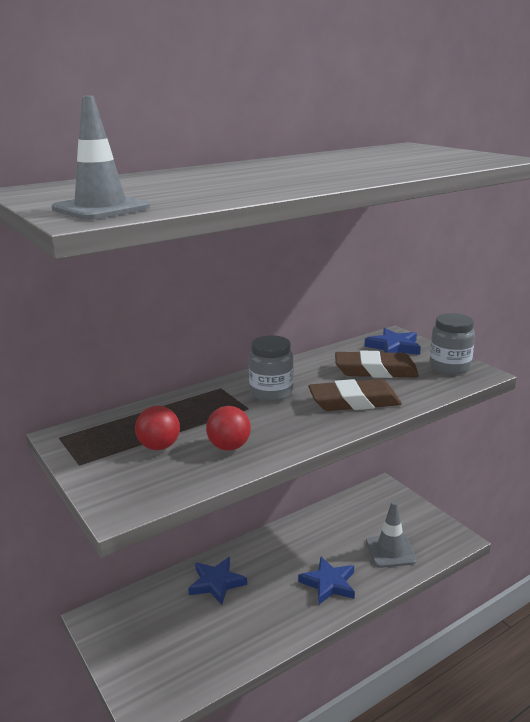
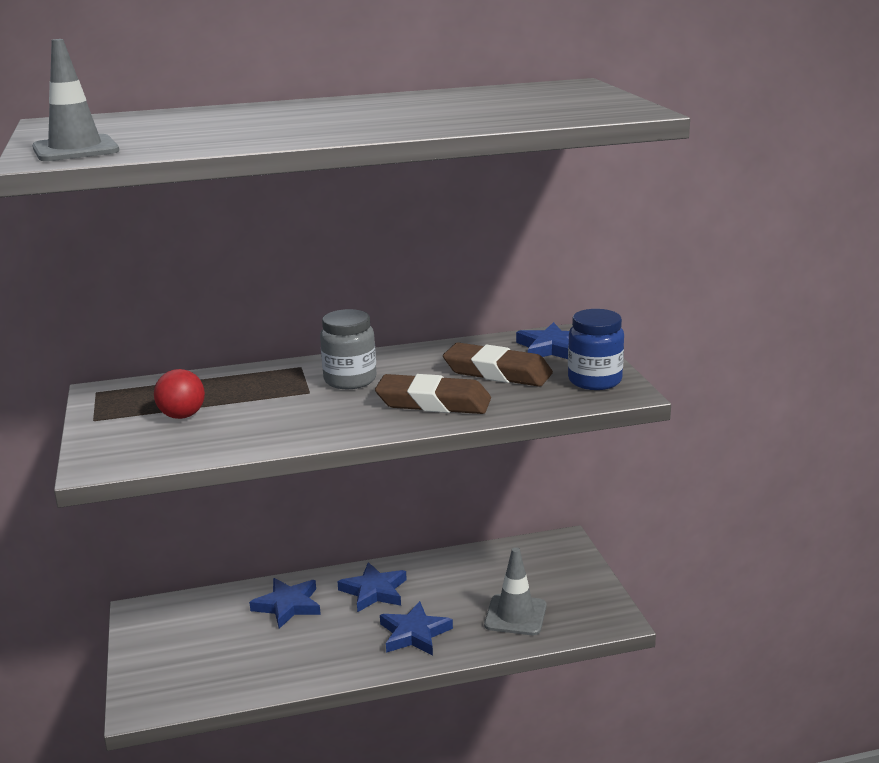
camera: 20 degrees right, 0 degrees up
red ball [206,406,251,451] -> none
grey jar [429,313,475,375] -> blue jar [568,309,624,390]
none -> blue star [337,562,407,612]

